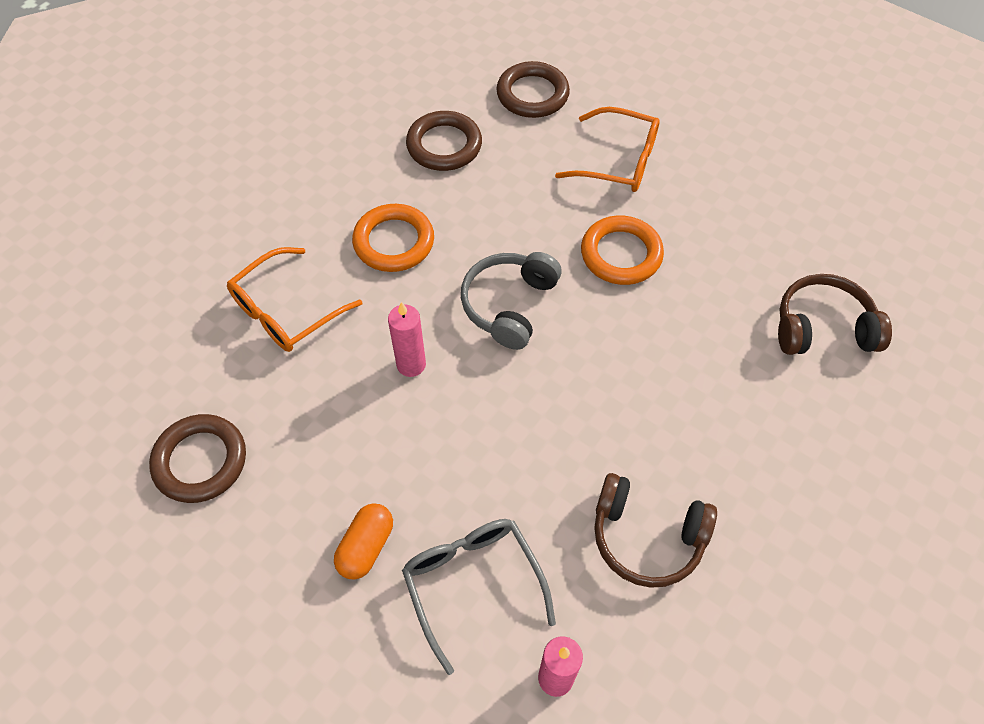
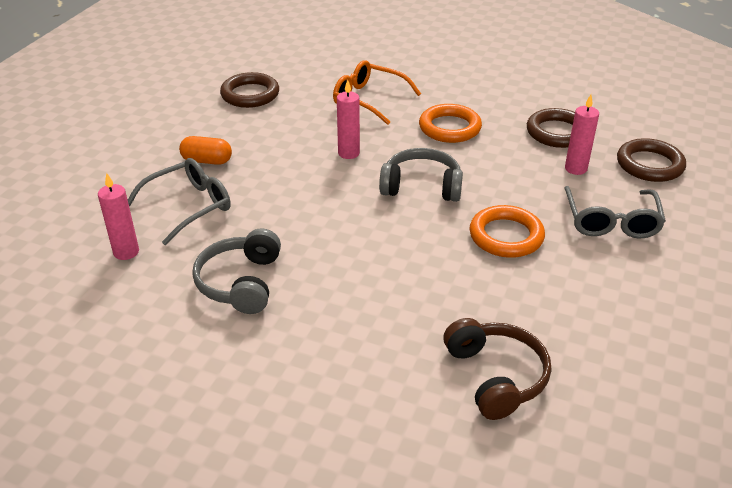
camera: 75 degrees right, 20 degrees down
orange glasses [555,107,660,192] -> grey glasses [564,186,666,238]
brown headphones [594,473,717,588] -> grey headphones [192,228,281,314]
none -> pink candle [565,95,599,175]

